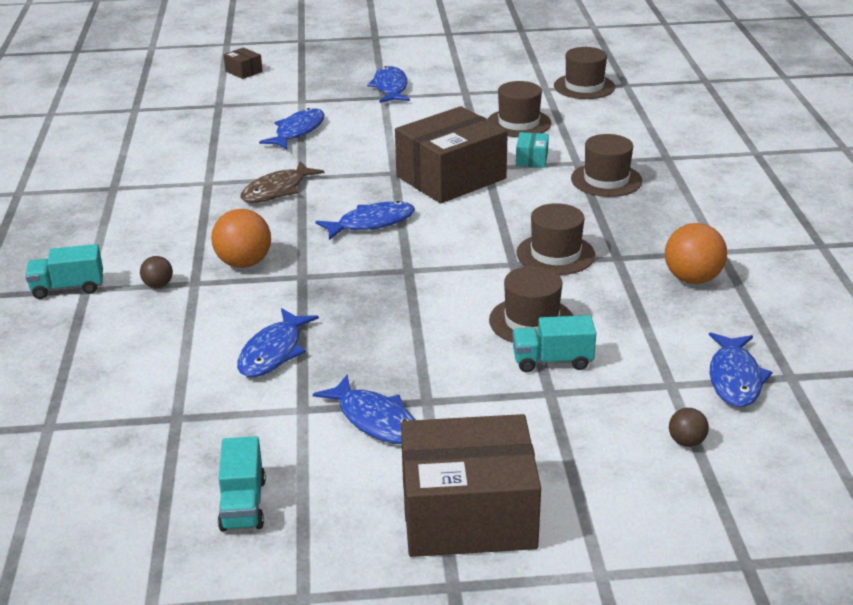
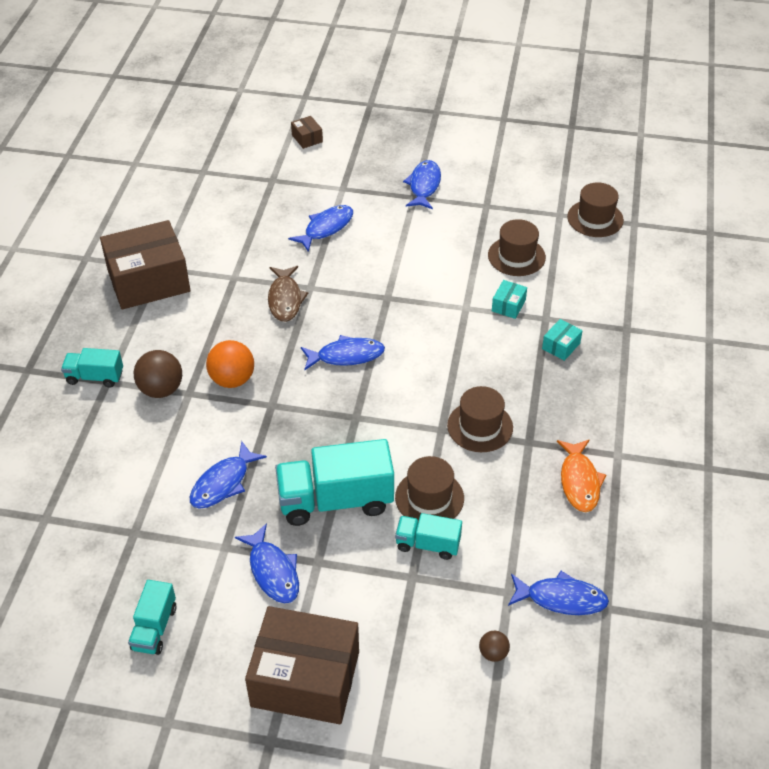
camera: 15 degrees right, 15 degrees up
brown ball [140,256,173,288] -> brown ball [134,350,182,398], size x1.88
brown fish [240,161,324,203] -> brown fish turned 60 degrees counterclockwise [268,266,308,322]
brown box [395,106,508,203] -> brown box moved to [100,220,191,309]
brown hat [571,134,643,197] -> turquoise box [542,319,583,361]
orange ball [665,223,727,284] -> orange fish [557,439,606,512]
blue fish [709,332,773,407] -> blue fish turned 105 degrees counterclockwise [508,571,609,615]
none -> turquoise truck [275,439,394,526]

